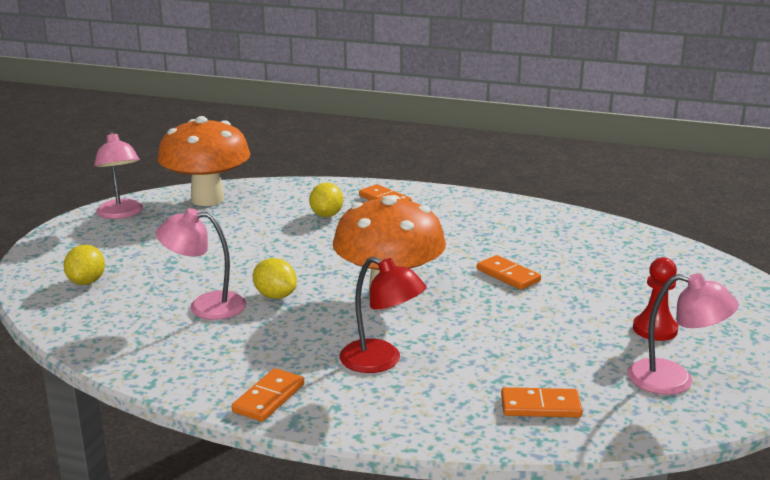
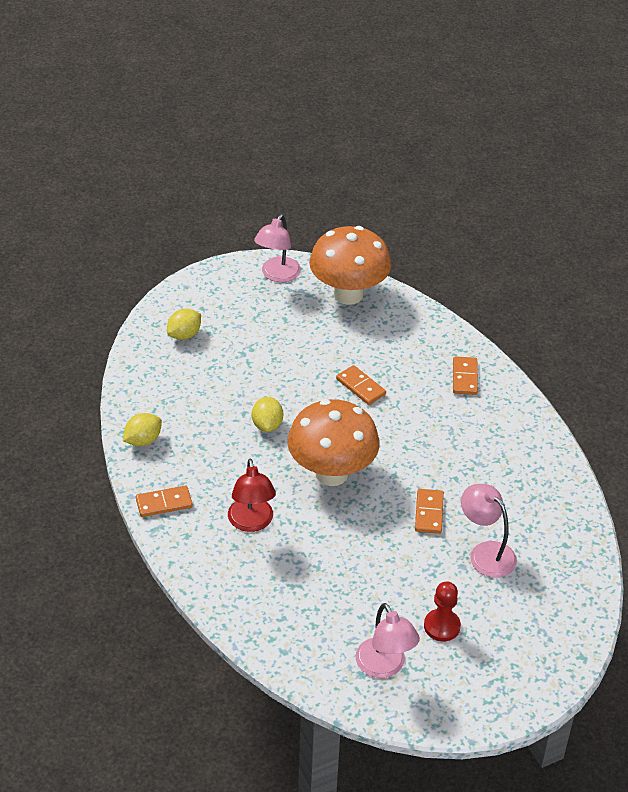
camera: 45 degrees right, 20 degrees up
pink lamp [156,208,246,320] -> pink lamp moved to [461,484,517,578]
yellow lemon [309,183,343,217] -> yellow lemon moved to [123,413,162,446]
orange domino [501,387,583,418] -> orange domino moved to [336,365,386,405]

